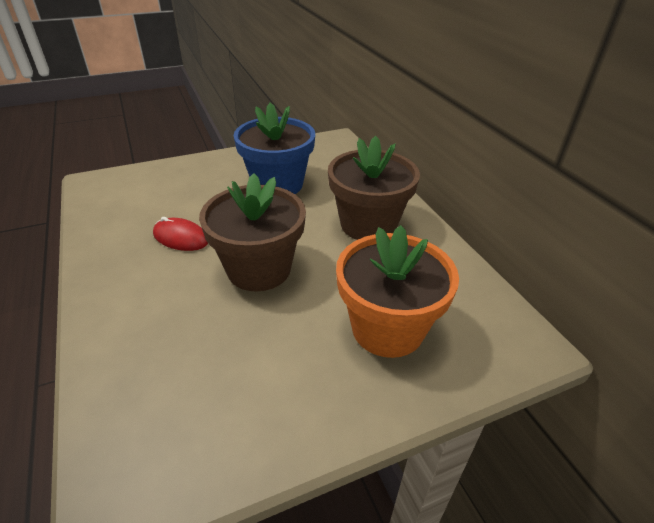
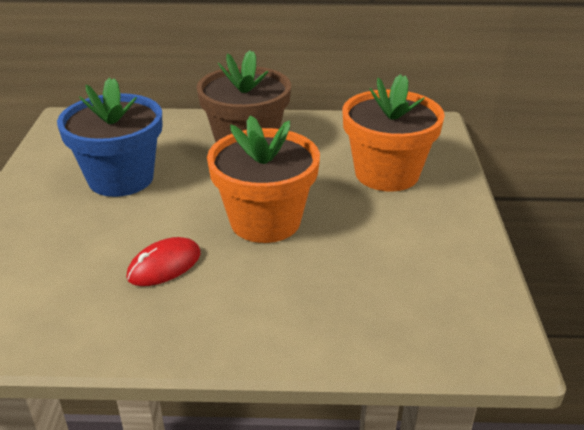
camera: 65 degrees left, 5 degrees down
brown flower pot [199,173,306,291] -> orange flower pot [207,115,320,243]

